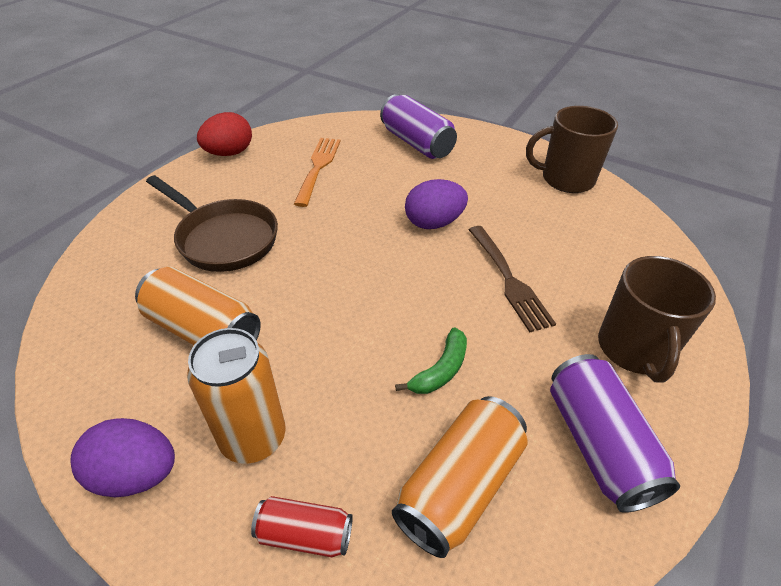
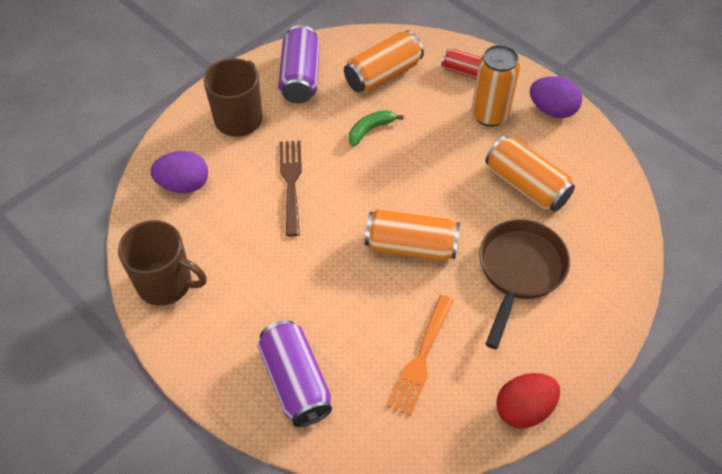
camera: 165 degrees left, 10 degrees up
brown pan [146,175,278,272] -> brown pan turned 60 degrees clockwise [479,219,570,349]
purple egg [405,179,468,229] -> purple egg moved to [150,151,208,193]
none -> orange can [365,208,460,261]

